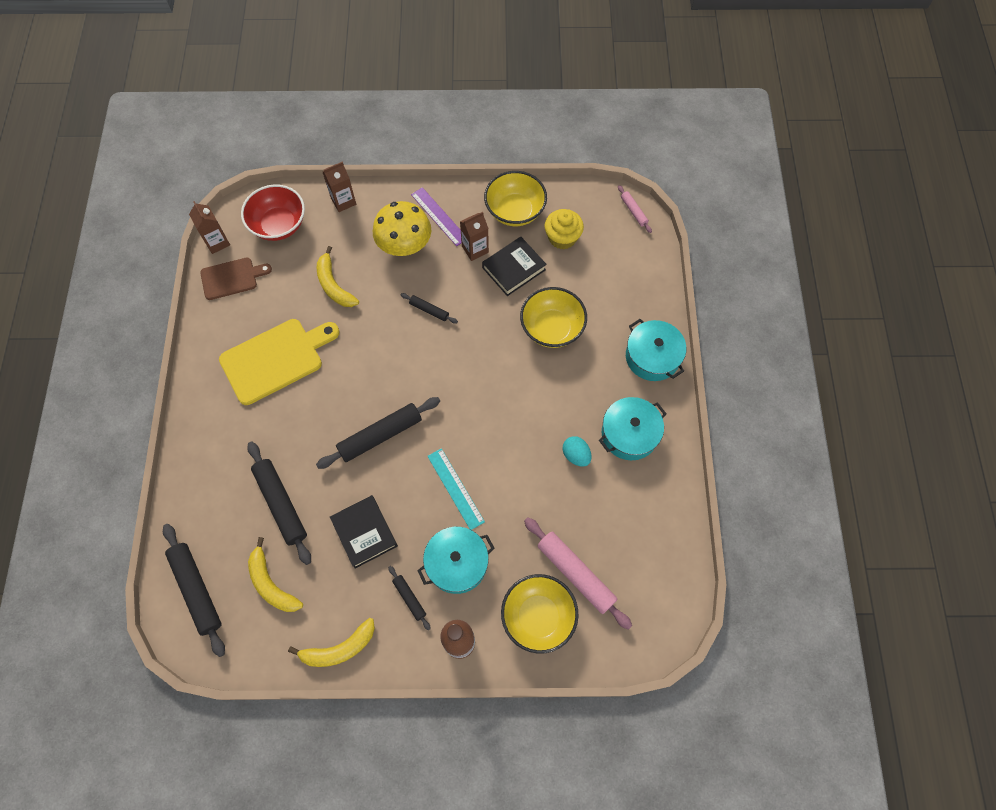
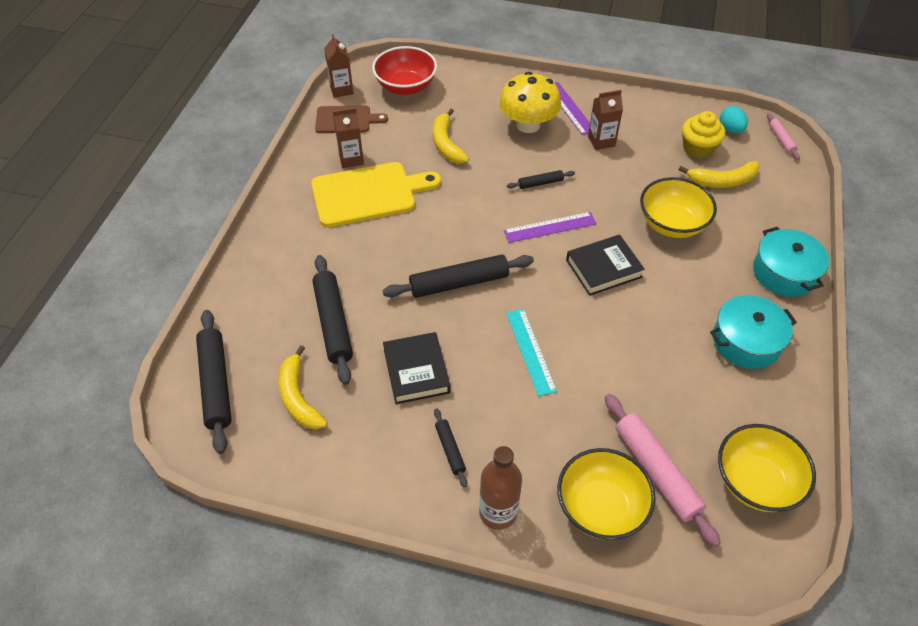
camera: 15 degrees right, 15 degrees down
yellow banana [288,618,375,667] -> yellow banana moved to [678,161,760,188]
brown carton [323,162,356,212] -> brown carton moved to [333,108,364,168]
black rolling pin [401,293,458,324] -> black rolling pin turned 60 degrees counterclockwise [507,170,575,189]
turquoise pot [417,527,494,594] -> none
black book [482,237,547,296] -> black book moved to [566,234,645,296]
yellow bowl [484,171,547,226] -> yellow bowl moved to [718,424,816,512]
turquoise egg [562,436,592,467] -> turquoise egg moved to [720,106,748,133]
none -> purple ruler [504,212,597,243]

